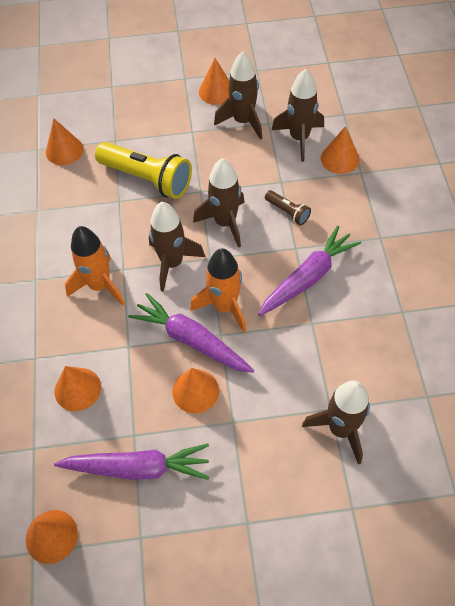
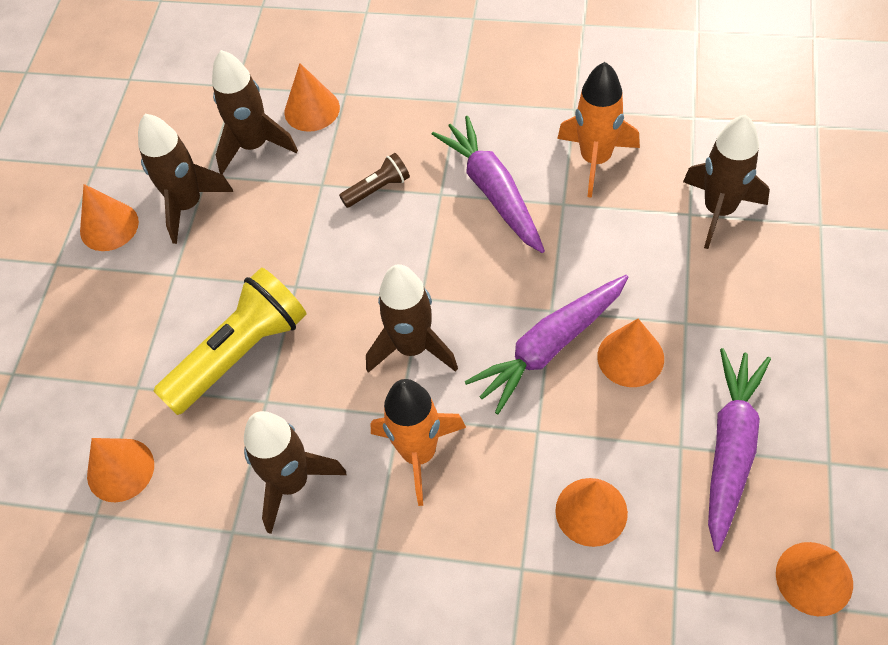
camera: 70 degrees left, 0 degrees up
orange rocket [190,248,246,333] -> orange rocket moved to [557,62,640,198]
brown rocket [193,158,244,248] -> brown rocket moved to [244,411,347,534]

